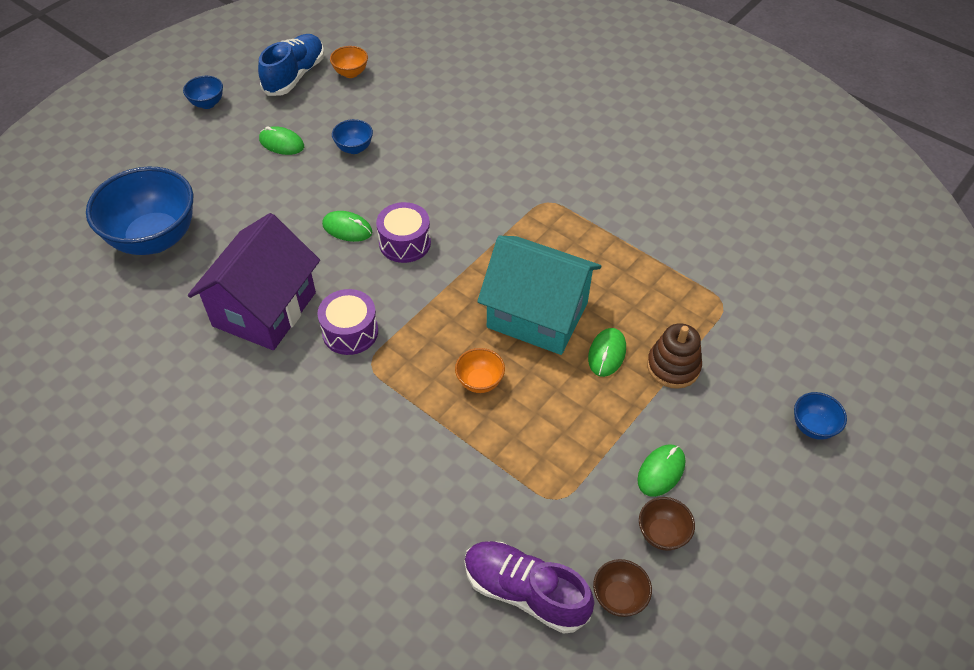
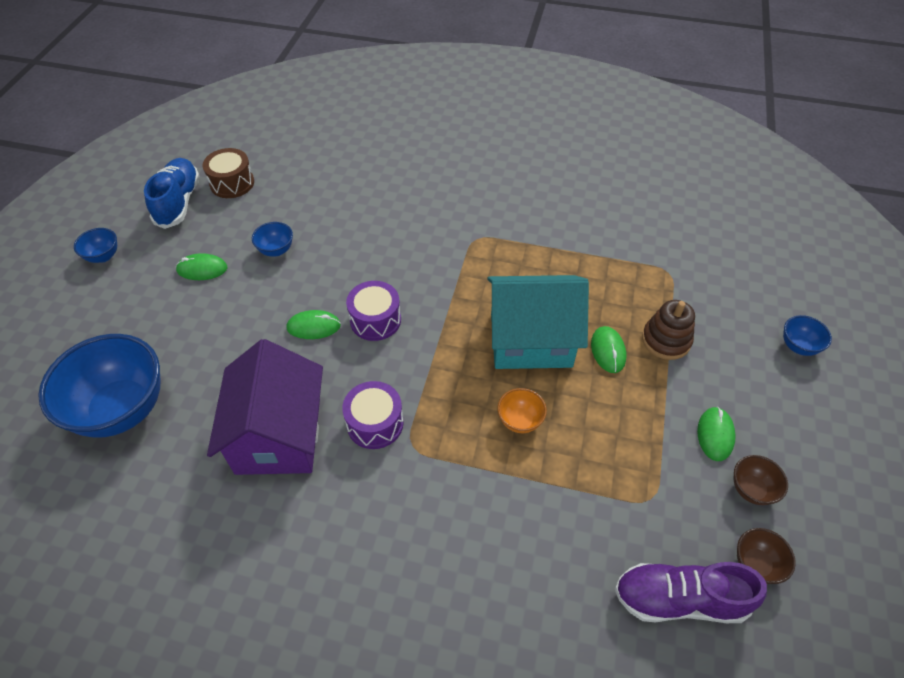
camera: 25 degrees left, 0 degrees up
orange bowl [330,46,368,78] -> brown drum [203,148,254,198]

